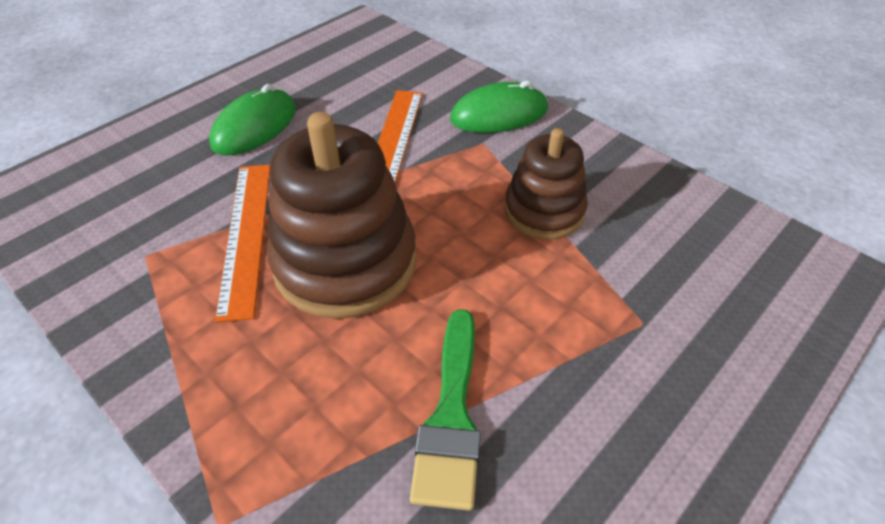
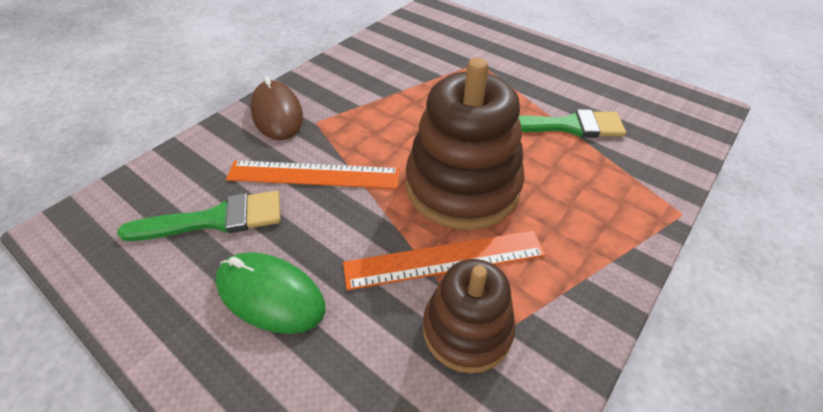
camera: 95 degrees left, 0 degrees up
green mouse [450,80,548,133] -> brown mouse [250,77,303,140]
brown stacking toy [504,128,588,239] -> brown stacking toy moved to [423,259,516,373]
none -> green brush [117,191,281,241]

